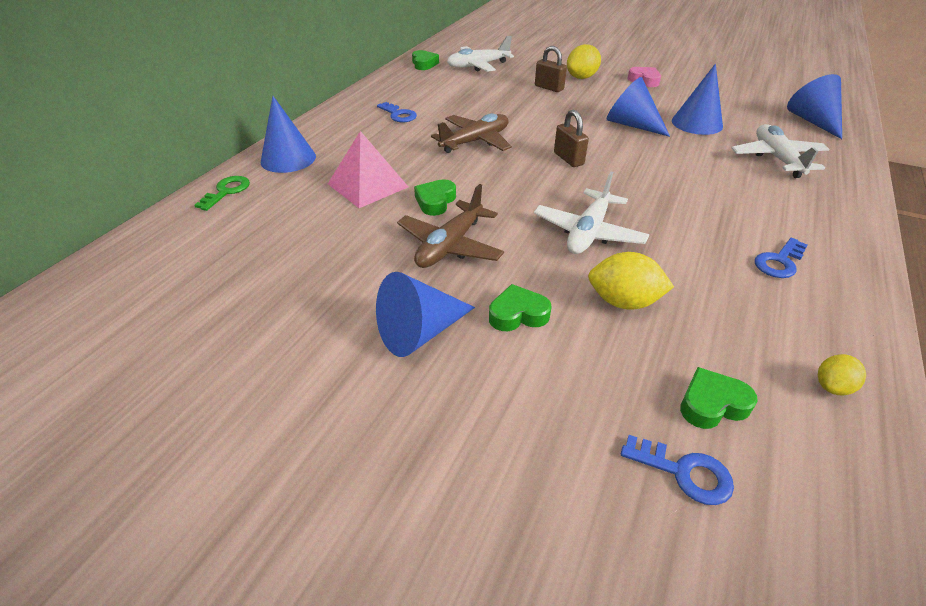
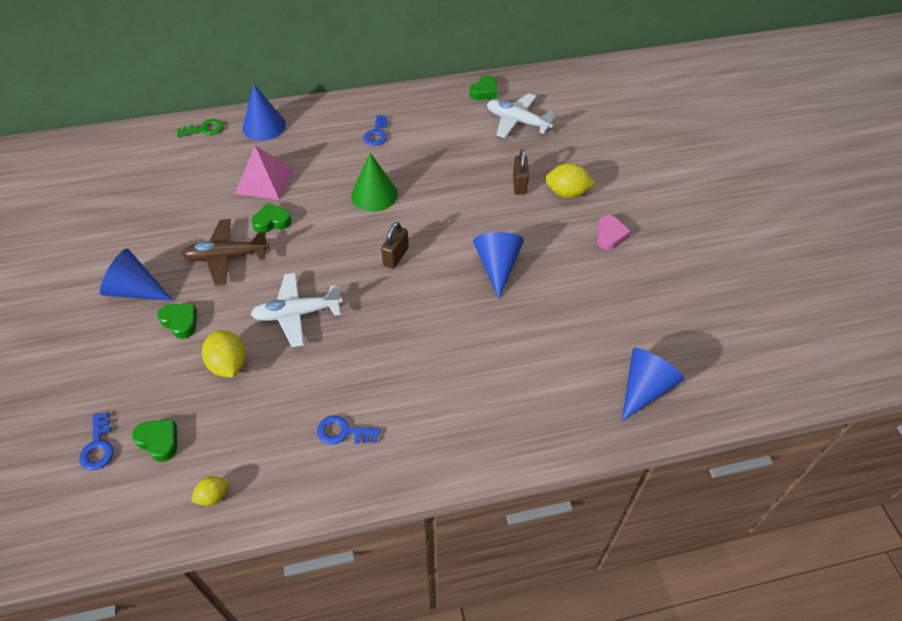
camera: 50 degrees right, 10 degrees up
brown plane [431,113,512,153] -> green cone [351,153,398,212]
blue cone [672,64,723,135] -> none
white plane [731,124,829,178] -> none
yellow lemon [818,354,866,396] -> yellow lemon turned 45 degrees counterclockwise [191,476,229,506]

